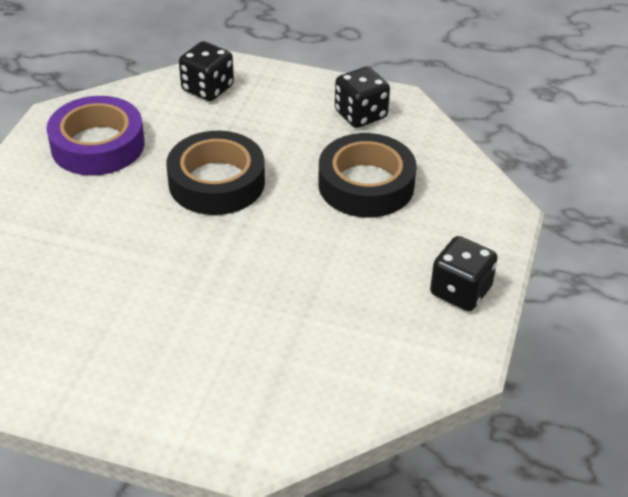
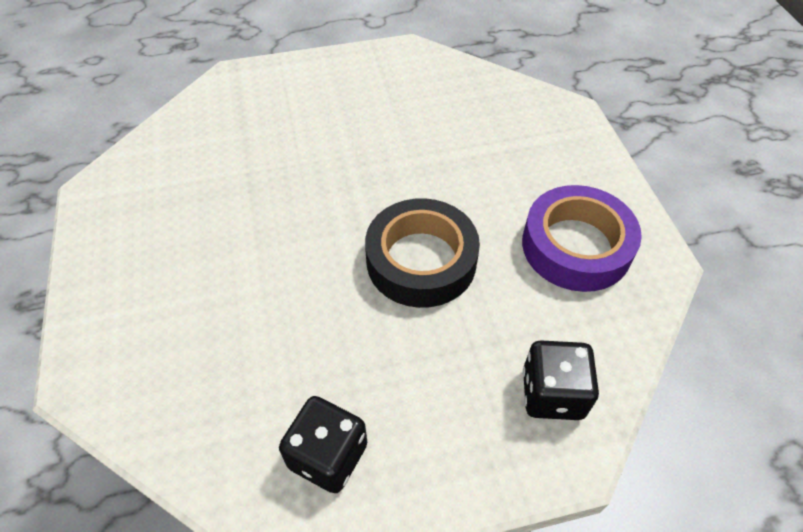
camera: 150 degrees right, 10 degrees up
black tape [318,133,417,218] -> none
black dice [430,236,498,311] -> none

